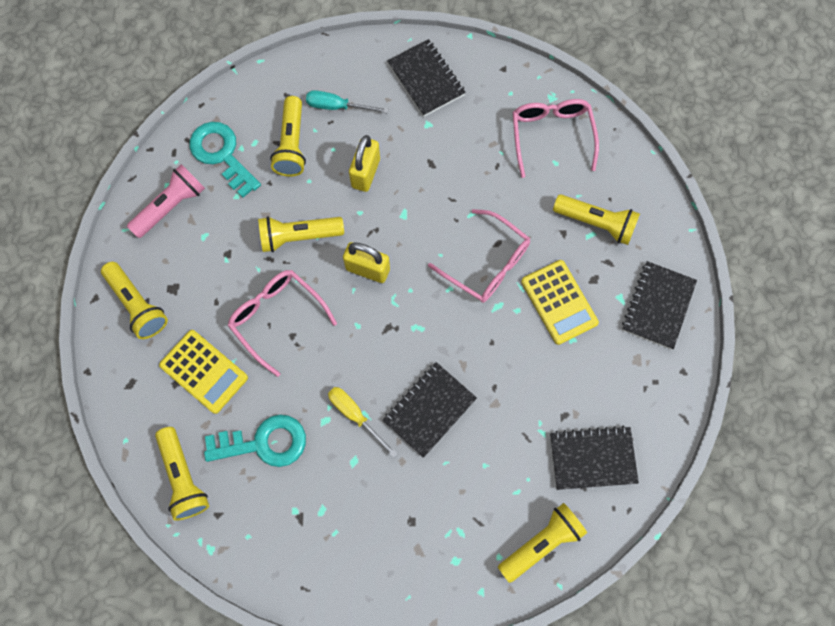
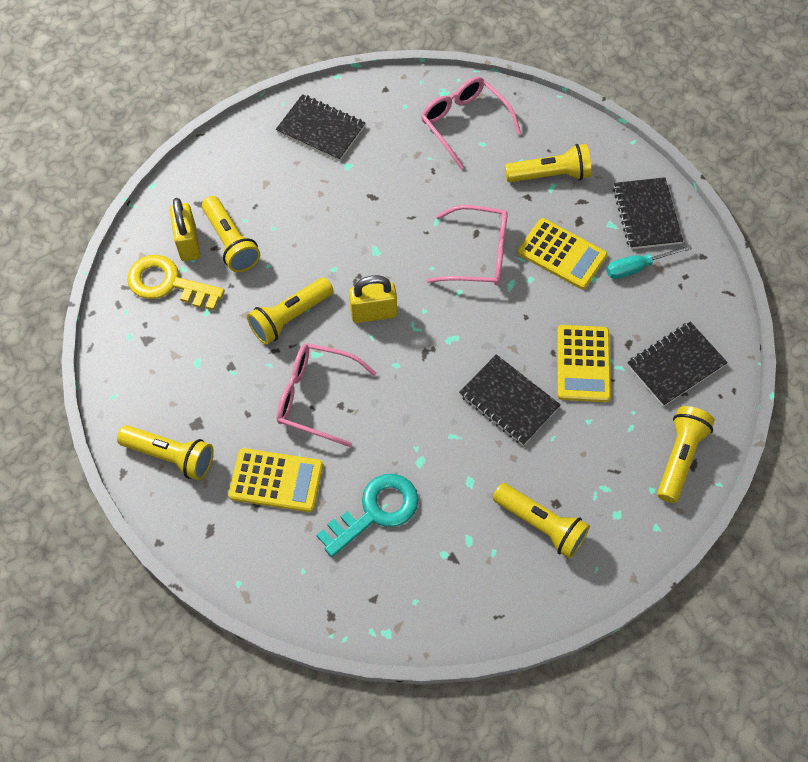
camera: 30 degrees left, 10 degrees down
pink flashlight [127,164,205,238] -> none
yellow flashlight [155,427,209,521] -> yellow flashlight moved to [493,483,590,559]
turquoise key [190,122,261,198] -> yellow key [127,255,225,310]
turquoise screwdriver [306,90,388,113] -> turquoise screwdriver moved to [606,245,692,279]
yellow screwdriver [328,387,397,458] -> none
yellow padlock [349,135,380,192] -> yellow padlock moved to [170,198,200,261]
black notebook [383,362,477,458] -> black notebook turned 60 degrees counterclockwise [459,354,561,446]
none -> yellow calculator [557,325,611,402]

